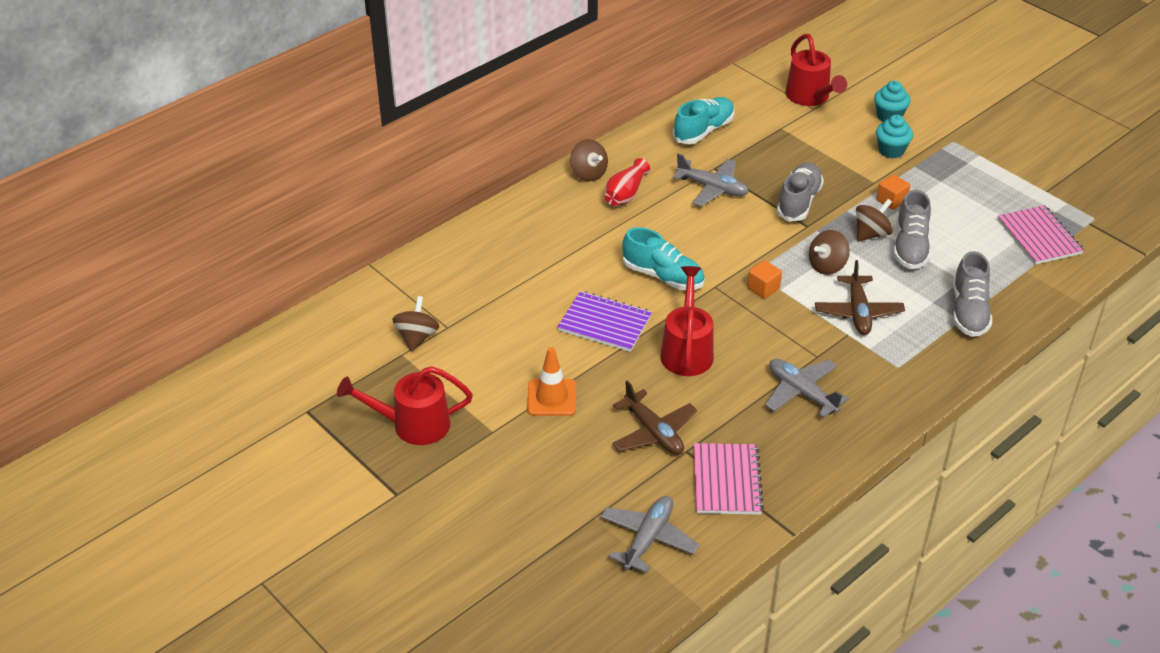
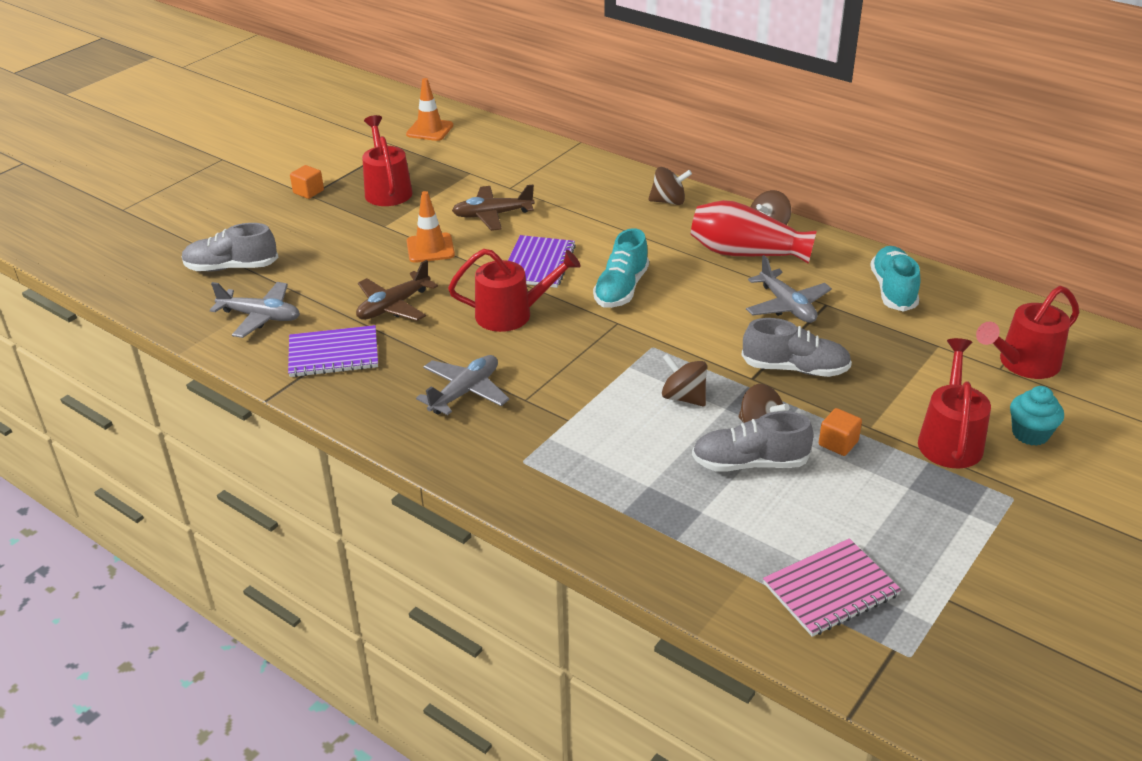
camera: 80 degrees right, 5 degrees down
brown spinning top [392,296,440,351] -> brown spinning top moved to [648,167,692,205]
red vase [605,158,650,206] -> red vase [691,200,817,264], size x1.61
grey plane [672,154,748,207] -> grey plane turned 45 degrees counterclockwise [746,255,832,323]
turquoise shoe [673,97,734,144] -> turquoise shoe turned 120 degrees counterclockwise [871,246,920,312]
pink notebook [694,443,764,515] -> purple notebook [288,325,378,377]
orange cube [747,260,782,299] -> orange cube moved to [290,165,324,199]
brown plane [815,260,905,335] -> brown plane moved to [452,185,535,231]
turquoise cupcake [876,115,913,158] -> red watering can [918,338,991,468]
grey shoe [953,251,992,337] -> grey shoe moved to [181,223,279,271]
none -> orange traffic cone [406,78,453,141]

